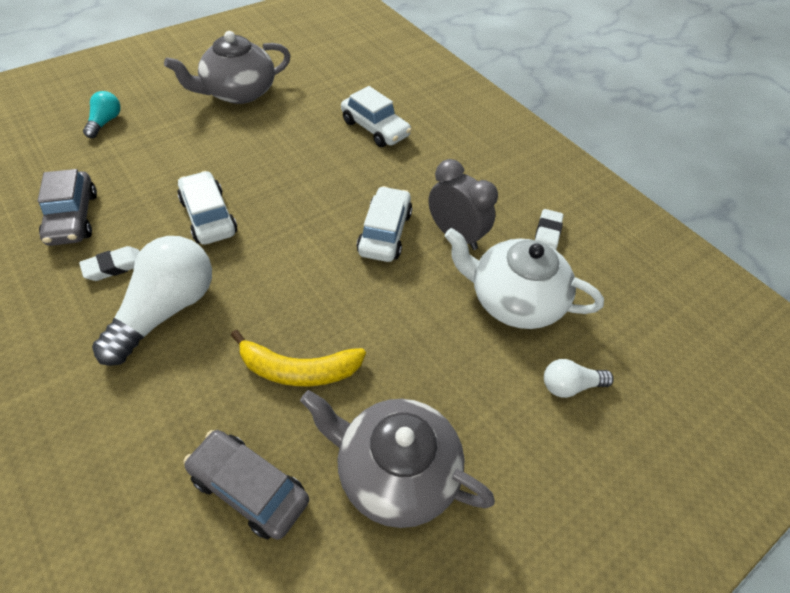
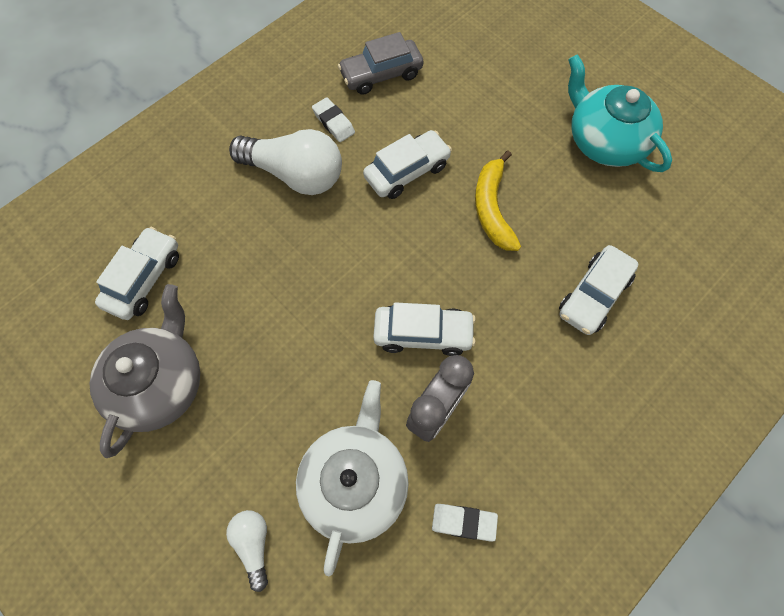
camera: 85 degrees right, 15 degrees up
turquoise light bulb [83,91,121,138] -> none
grey teapot [164,31,291,104] -> turquoise teapot [568,54,672,172]
grey car [183,430,309,540] -> white car [95,227,179,320]
yellow banana [231,330,366,386] -> yellow banana moved to [475,151,521,251]

